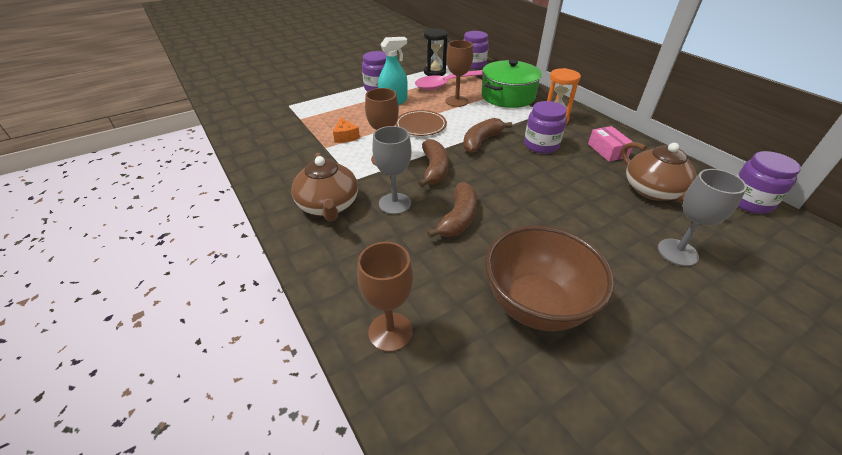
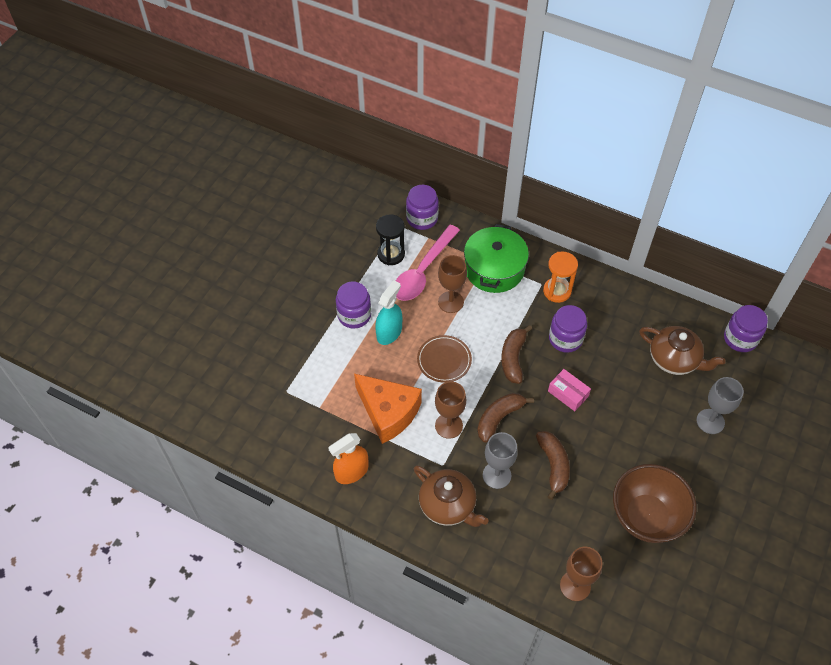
camera: 30 degrees left, 15 degrees up
orange cheese [333,117,360,143] -> orange cheese [354,374,422,444], size x2.24
brown banana [418,139,449,187] -> brown banana turned 105 degrees counterclockwise [477,393,534,443]
pink box [588,126,633,161] -> pink box moved to [548,369,591,411]
none -> orange spray bottle [328,433,368,484]

